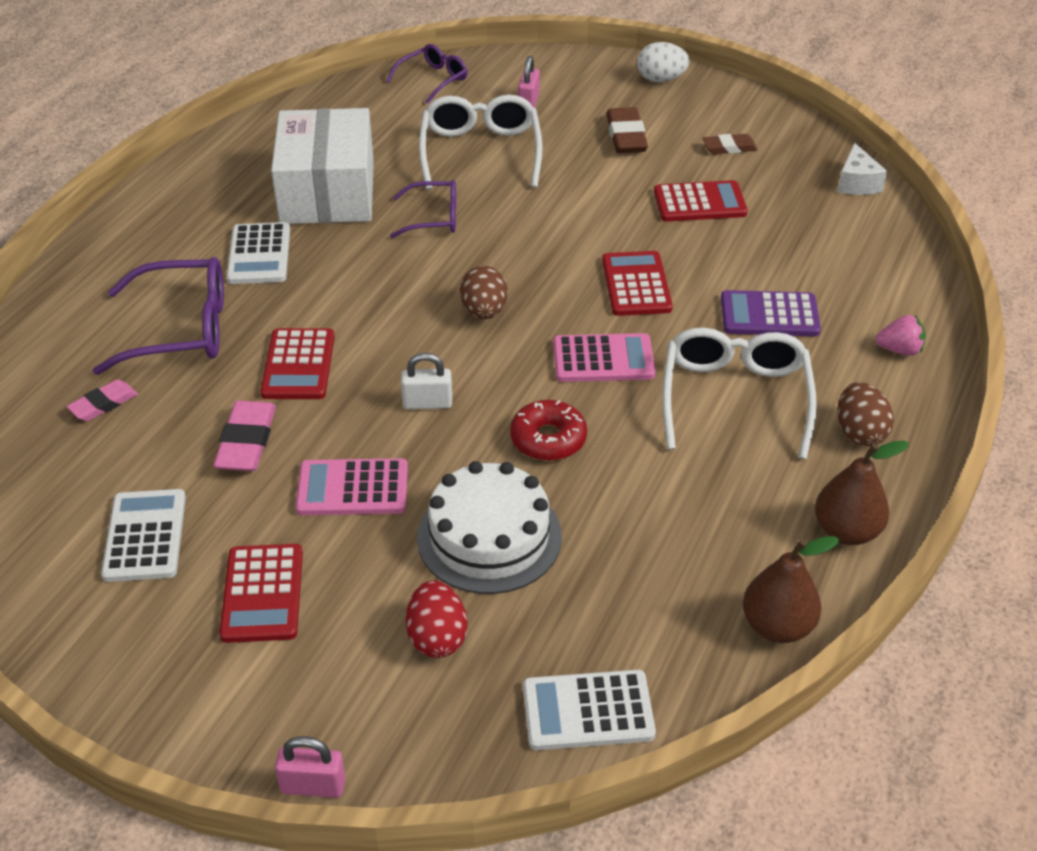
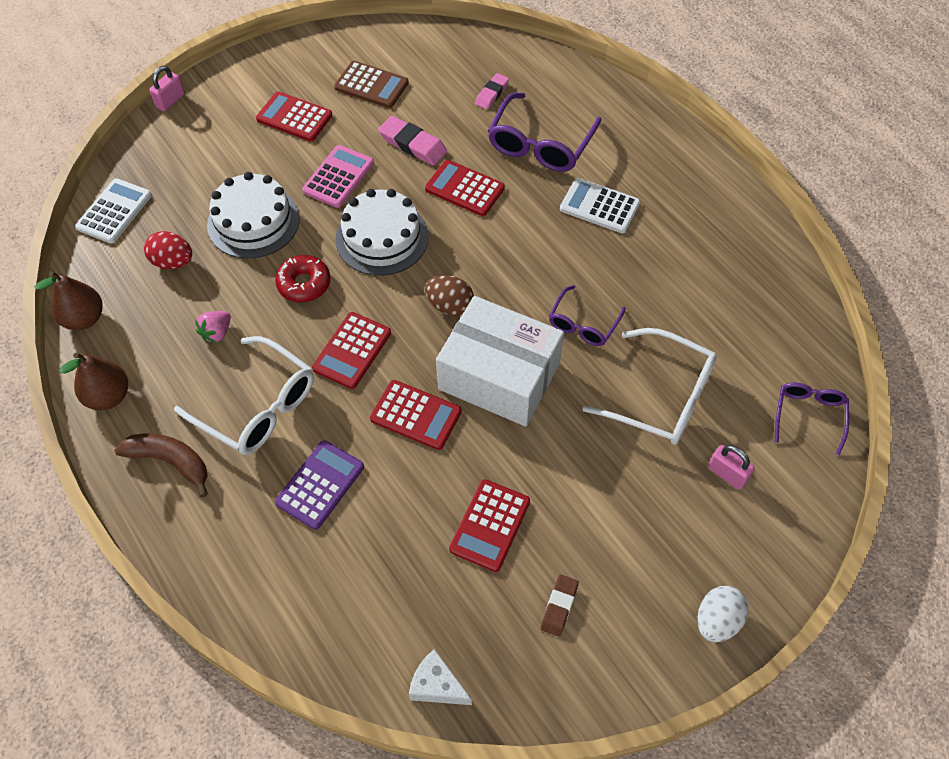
camera: 120 degrees right, 15 degrees up
pink eraser [66,380,138,421] -> pink eraser turned 45 degrees clockwise [475,73,509,109]
white calculator [101,489,186,582] -> brown calculator [334,61,409,108]
white box [271,108,374,224] -> white box moved to [436,296,564,427]
purple glasses [386,44,468,104] -> purple glasses turned 150 degrees counterclockwise [775,382,849,455]
white padlock [401,353,452,409] -> white cake [335,189,429,276]
red egg [406,581,468,658] -> red egg moved to [144,231,192,269]
pink calculator [553,333,656,382] -> red calculator [312,312,391,389]
brown eraser [606,107,648,153] -> none
brown egg [837,382,894,446] -> brown banana [115,434,208,498]
pink strawberry [875,315,926,356] -> pink strawberry moved to [195,311,231,343]

